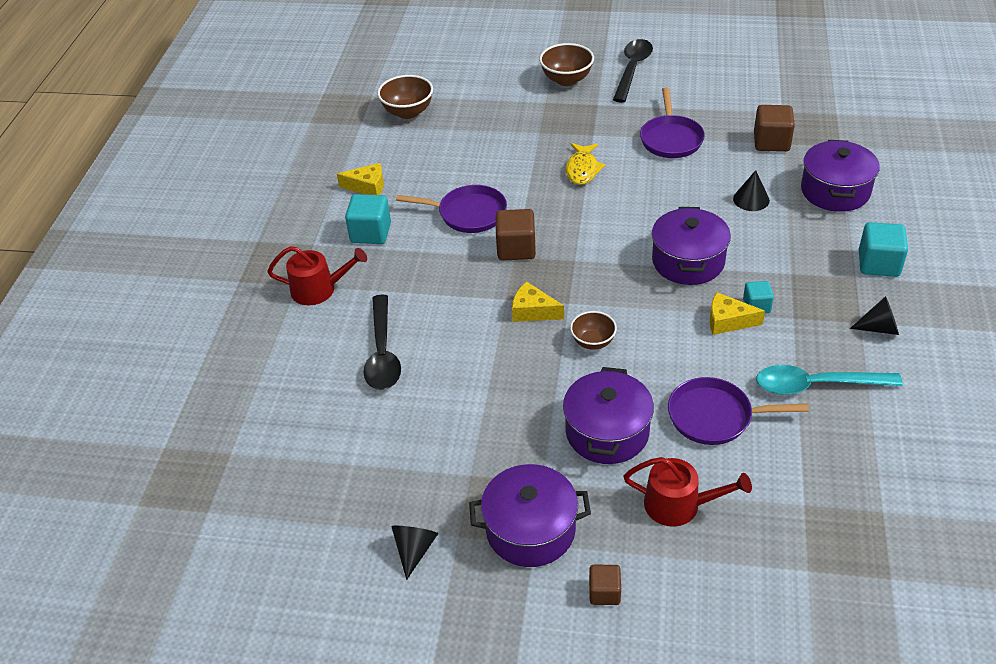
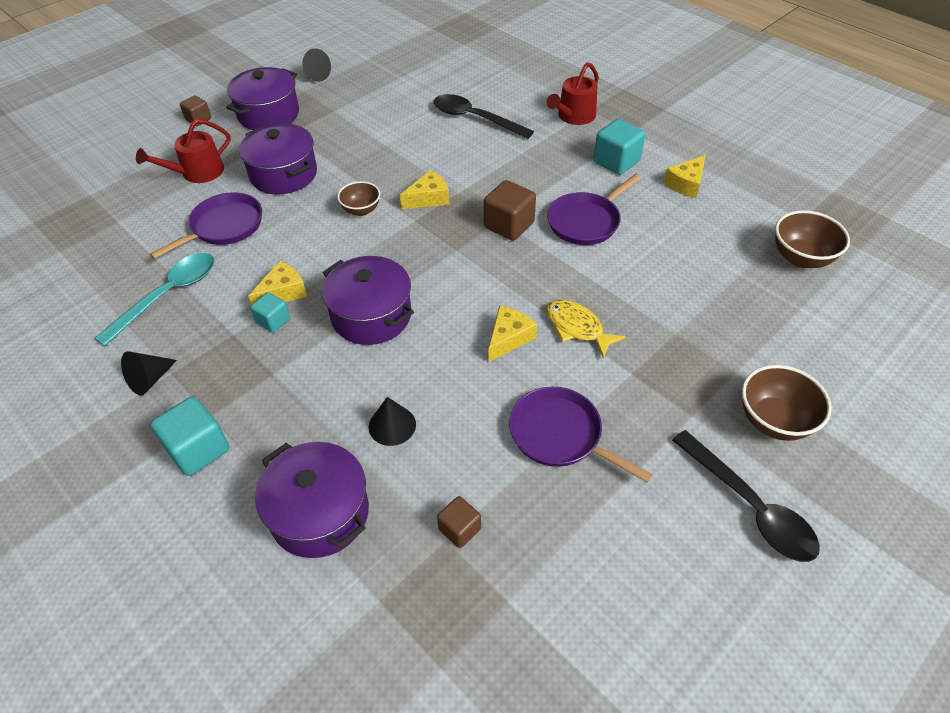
camera: 125 degrees right, 5 degrees up
brown cube [754,105,795,152] -> brown cube [437,496,481,548], size x0.60
none -> yellow cheese [489,306,537,362]

